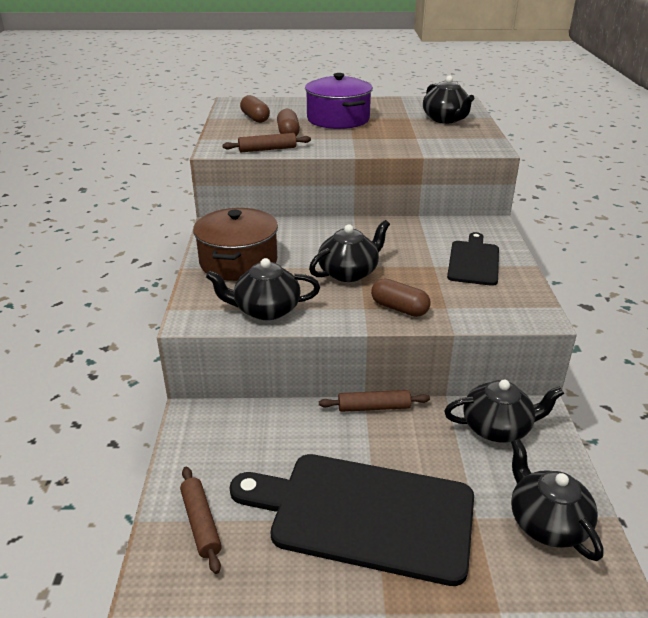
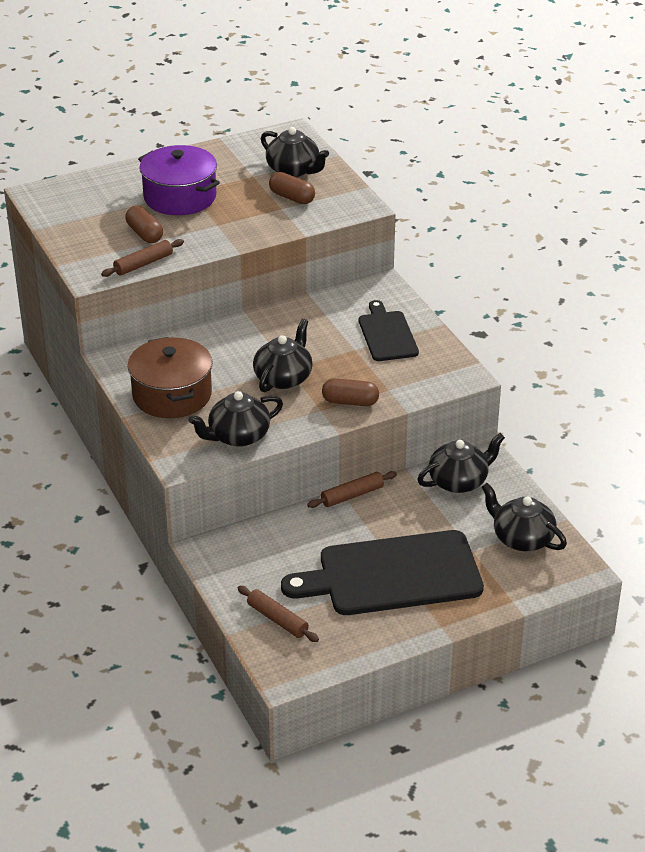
camera: 25 degrees left, 5 degrees up
brown capsule [240,95,270,123] -> brown capsule moved to [269,172,315,204]

